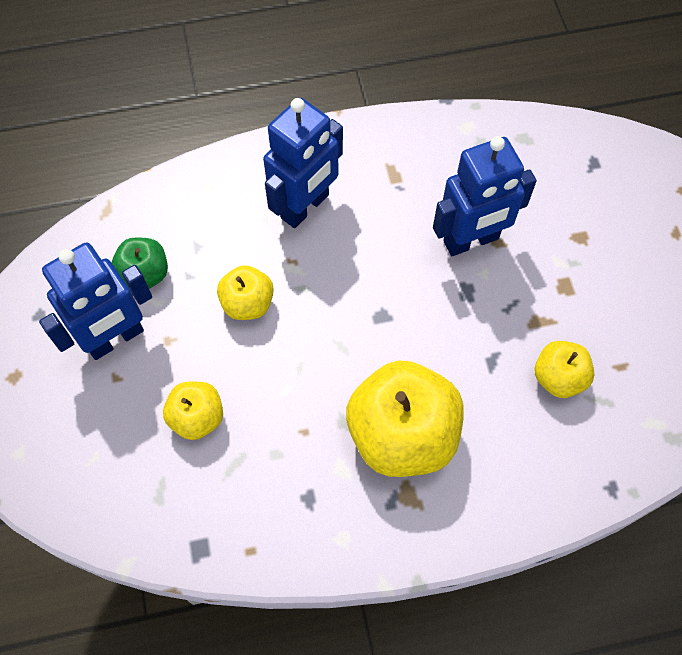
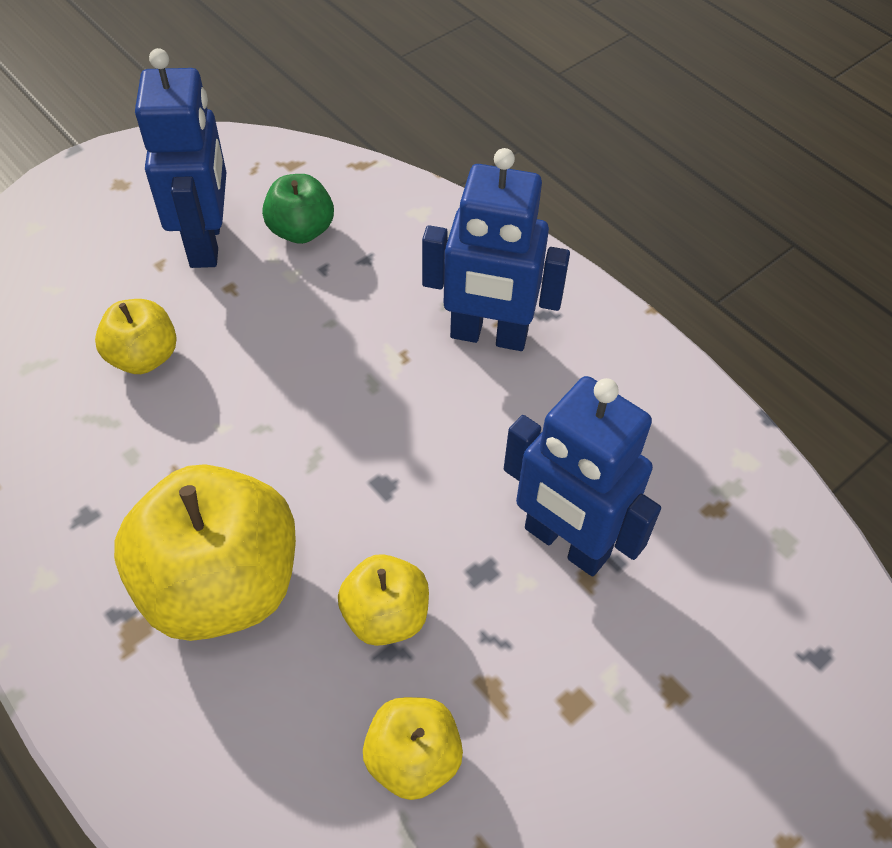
camera: 60 degrees right, 10 degrees down
blue robot [39,242,152,360] -> blue robot turned 120 degrees counterclockwise [135,48,226,268]
yellow apple [217,265,274,320] -> yellow apple moved to [338,554,429,646]

